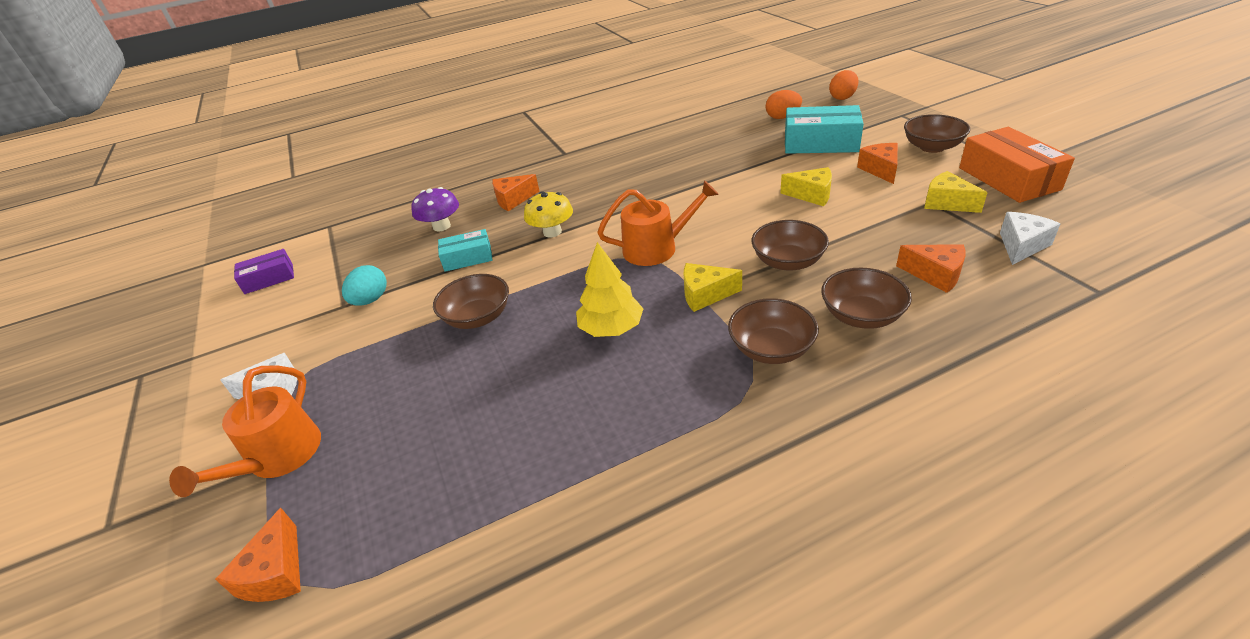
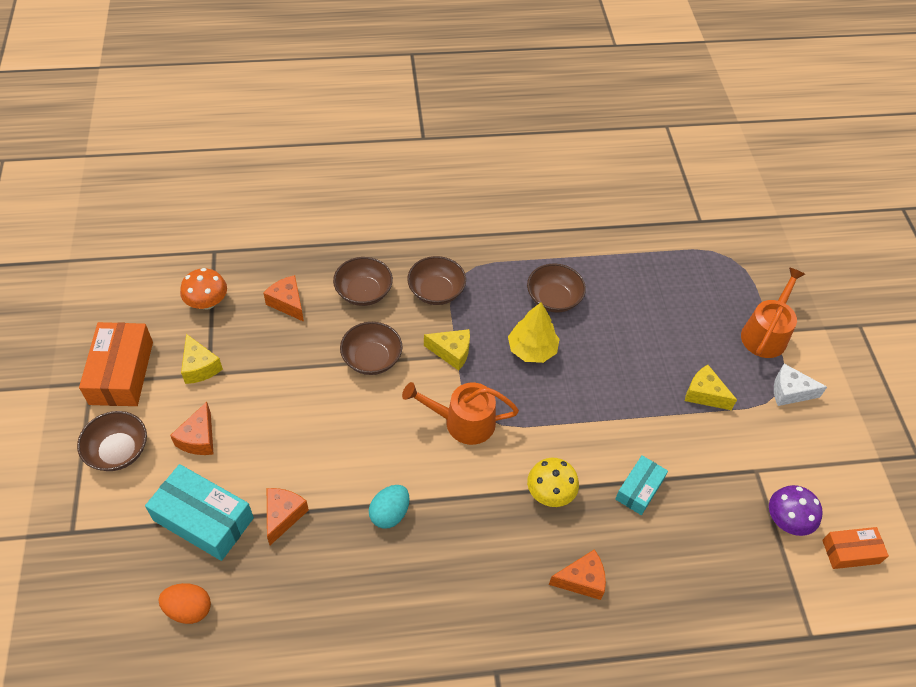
camera: 170 degrees left, 15 degrees up
orange cheese [215,508,301,602] -> orange cheese moved to [267,488,309,545]
purple box [234,249,294,294] -> orange box [822,527,889,569]
turquoise egg [342,265,387,306] -> turquoise egg moved to [369,485,410,529]
purple mushroom [411,187,459,232] -> purple mushroom moved to [769,485,823,536]
brown bowl [433,274,509,329] -> brown bowl moved to [527,264,586,313]
turquoise box [438,229,493,272] -> turquoise box turned 60 degrees counterclockwise [615,455,668,515]
yellow cheese [780,167,832,206] -> yellow cheese moved to [685,365,737,410]
orange egg [829,70,858,100] -> none
white cheese [1000,212,1060,265] -> orange mushroom [180,268,227,310]

